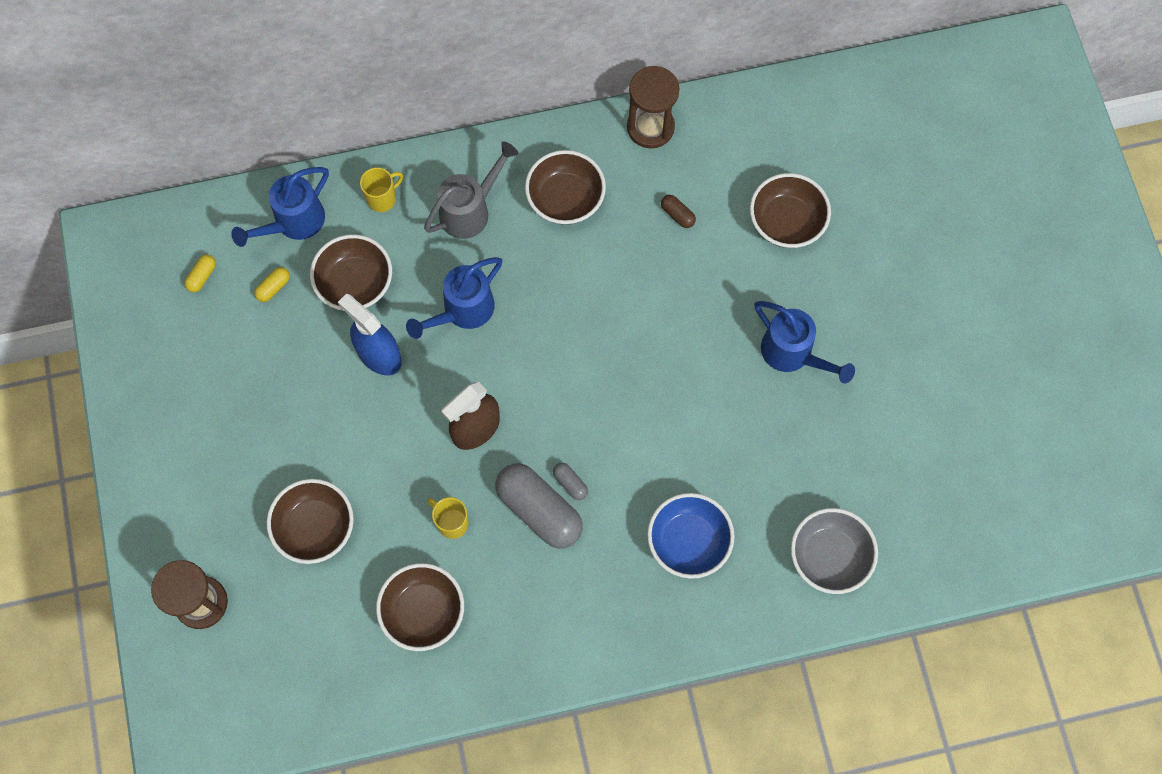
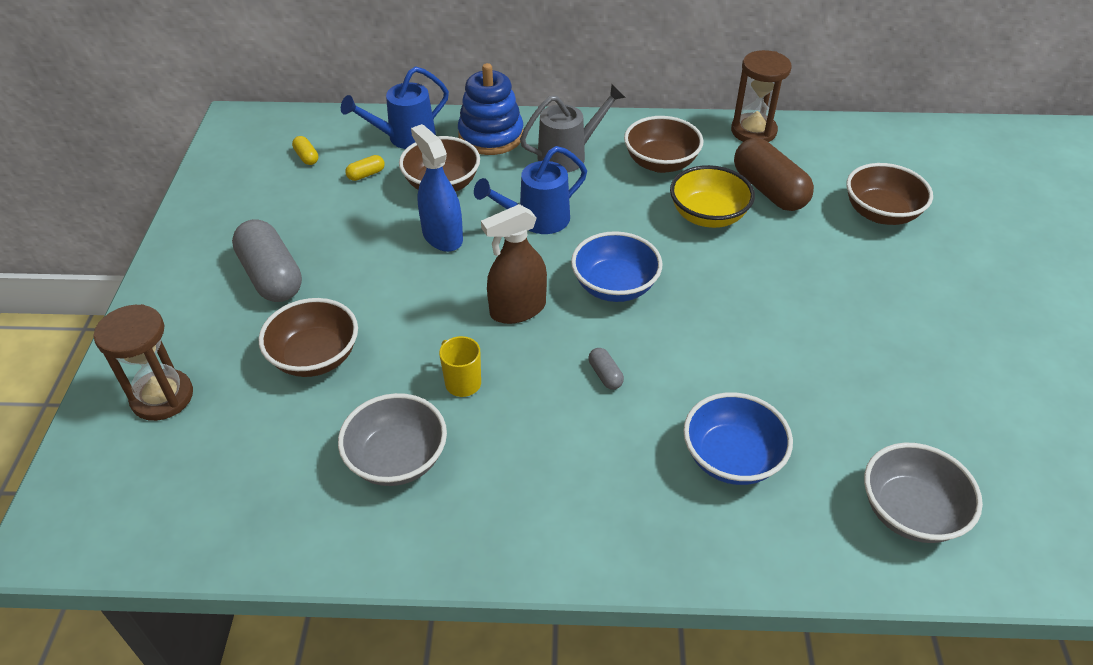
camera: 15 degrees right, 25 degrees down
yellow capsule [184,254,216,292] -> yellow capsule turned 75 degrees counterclockwise [292,136,318,165]
yellow mug [360,167,403,212] -> blue stacking toy [458,63,523,155]
brown bowl [376,563,464,651] -> grey bowl [338,393,447,486]
grey capsule [495,463,583,549] -> grey capsule moved to [232,219,302,302]
brown capsule [661,195,696,228] -> brown capsule [734,138,814,211], size x2.33
blue watering can [754,301,855,384] -> none
none -> blue bowl [571,231,663,302]
none -> yellow bowl [670,165,755,228]

